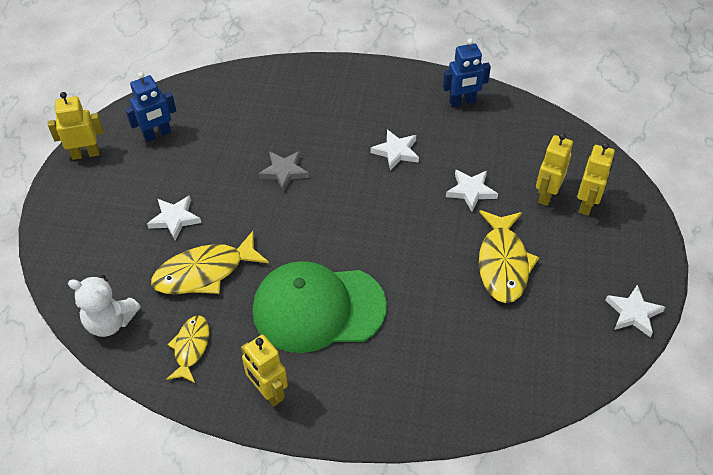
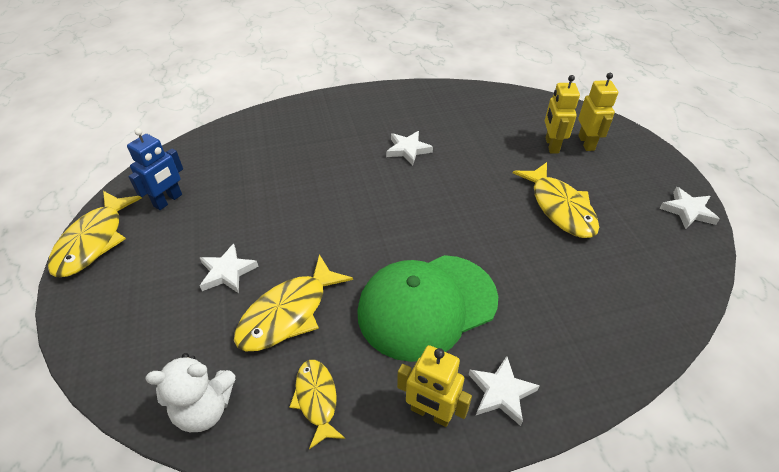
camera: 25 degrees left, 5 degrees down
yellow robot [48,92,104,160] -> yellow fish [48,191,142,277]
grey star [258,151,309,192] -> none
blue robot [443,38,491,107] -> none
white star [446,170,498,212] -> white star moved to [469,356,540,426]

